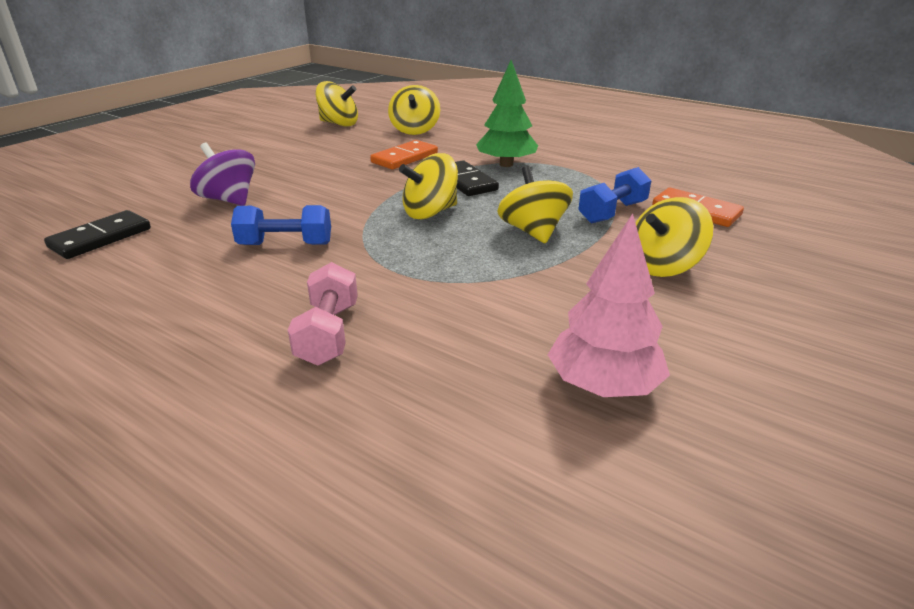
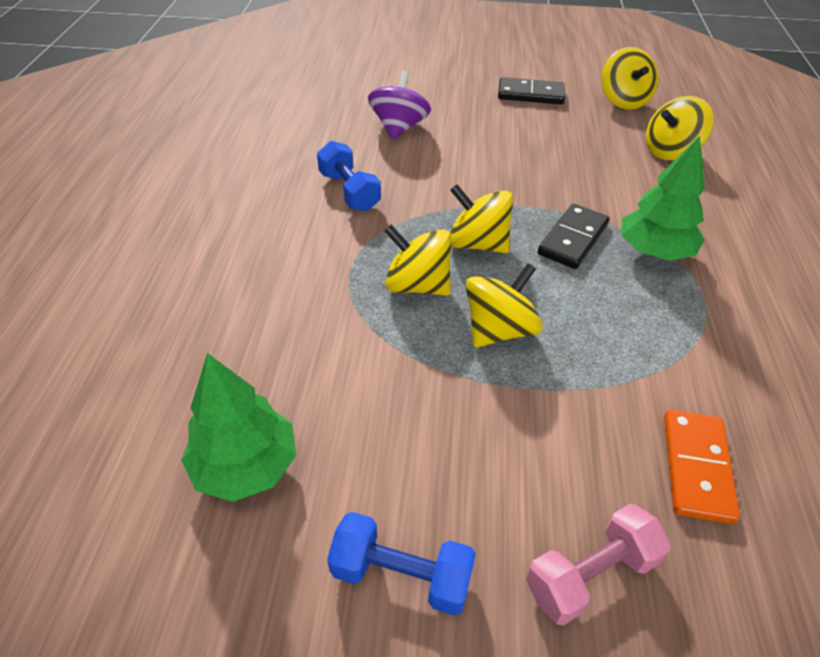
camera: 60 degrees right, 15 degrees up
black domino [44,210,151,259] -> black domino moved to [498,77,565,104]
pink dumbbell [288,262,358,366] -> pink dumbbell moved to [526,504,671,626]
orange domino [370,140,438,169] -> none
pink tree [548,214,670,397] -> green tree [181,353,296,502]
blue dumbbell [578,167,652,224] -> blue dumbbell moved to [327,512,476,616]
yellow spinning top [636,197,713,277] -> yellow spinning top moved to [384,225,452,296]

